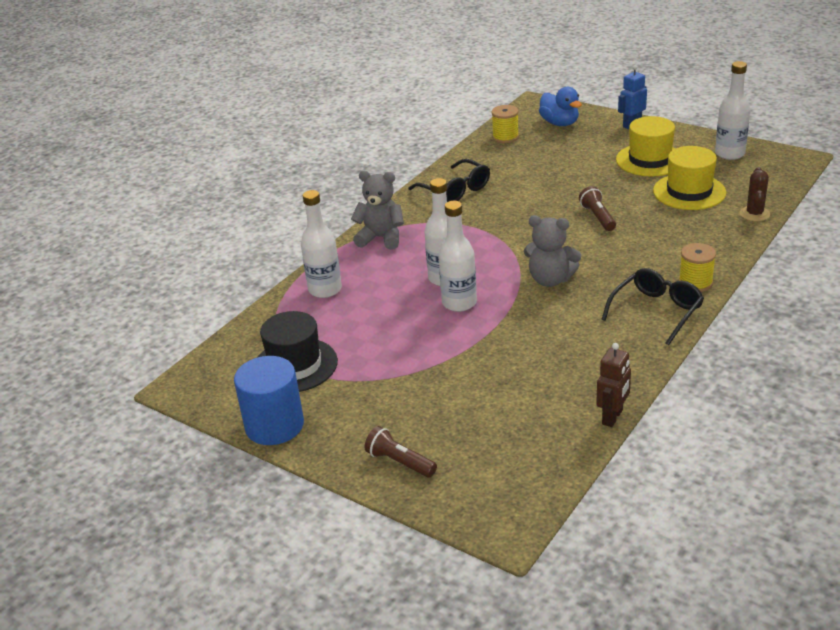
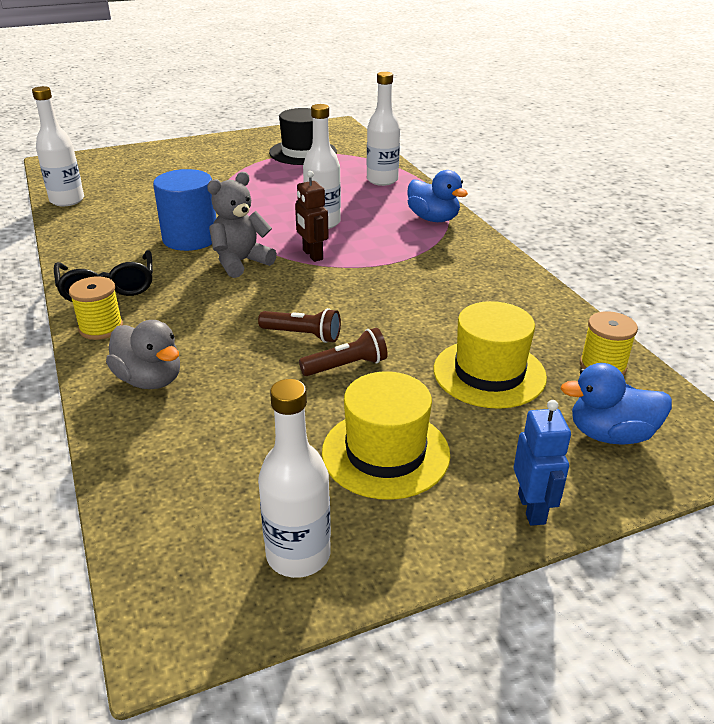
camera: 120 degrees right, 0 degrees up
blue cylinder [234,356,304,445] -> blue cylinder moved to [153,169,216,251]
grey teddy bear [351,171,404,250] -> blue duck [407,170,468,222]
brown flashlight [364,426,437,477] -> brown flashlight moved to [299,328,388,376]
black glasses [409,159,490,202] -> none
white bottle [439,201,477,312] -> white bottle moved to [32,86,84,206]
brown robot [596,343,631,427] -> brown robot moved to [295,171,329,262]
yellow hat [653,146,726,210] -> yellow hat moved to [434,301,547,409]
brown cactus [740,167,770,222] -> none
none -> grey duck [106,320,180,389]

